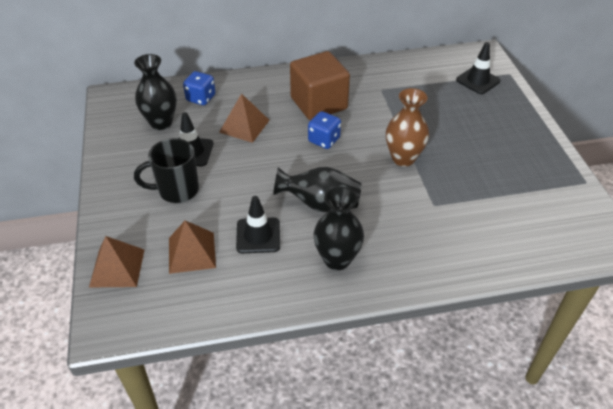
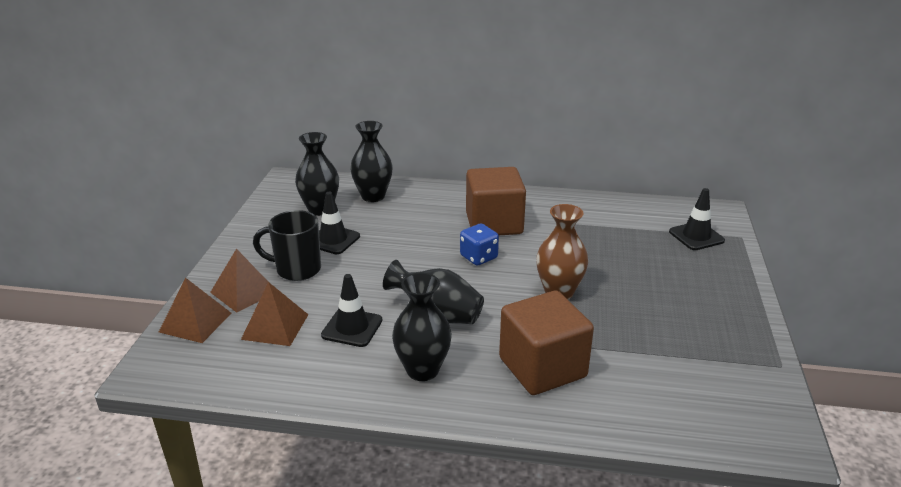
camera: 20 degrees right, 15 degrees down
blue dice [183,71,216,105] -> black vase [350,121,393,202]
brown pyramid [219,93,270,143] -> brown pyramid moved to [210,249,268,313]
none -> brown cube [499,291,594,395]

